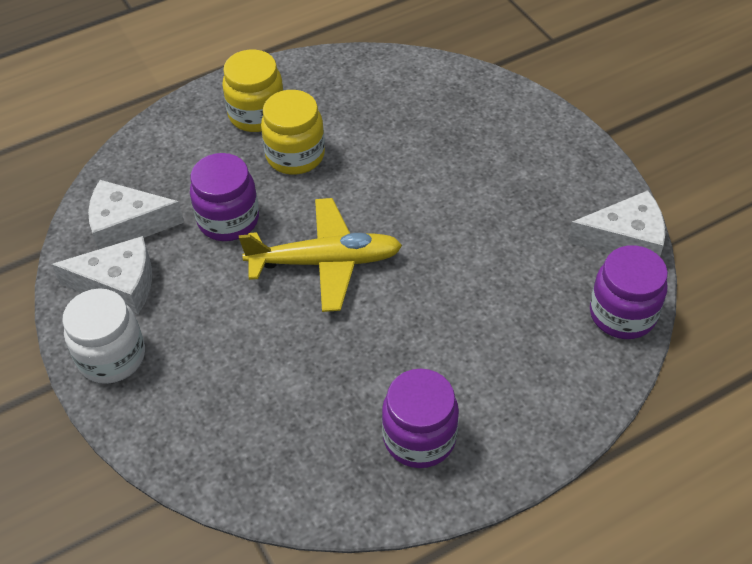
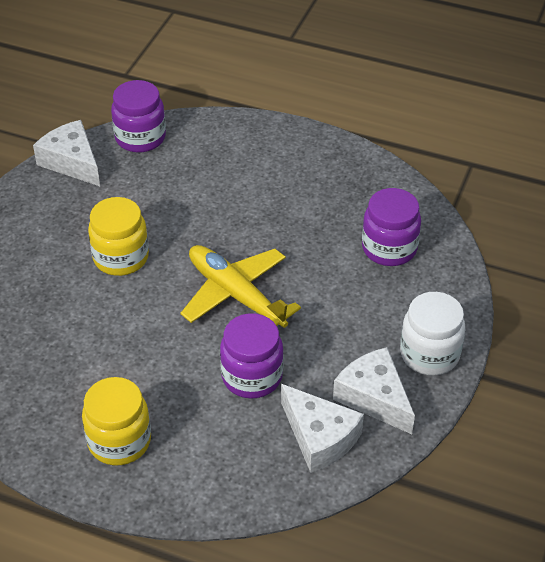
camera: 130 degrees left, 5 degrees down
yellow jar [261,90,325,174] -> yellow jar moved to [88,197,149,276]
purple jar [382,369,459,468] -> purple jar moved to [362,188,421,266]

